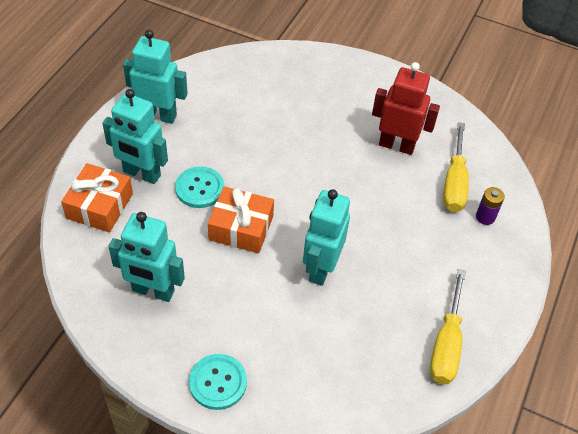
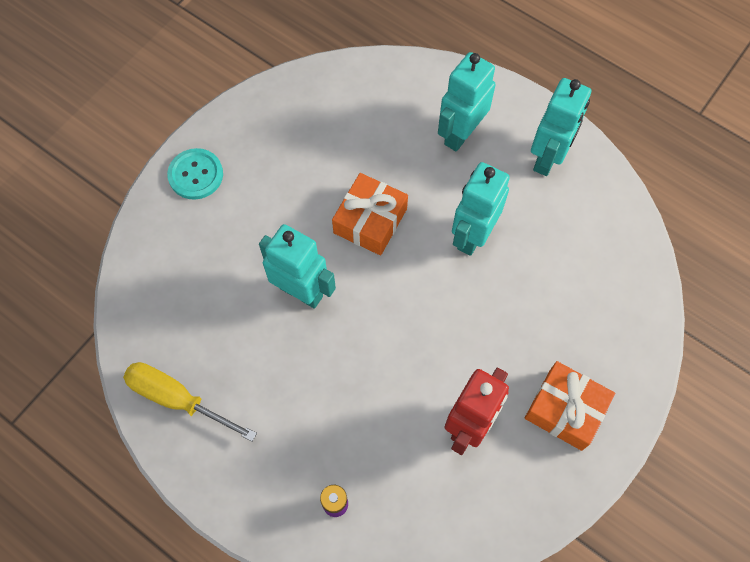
camera: 105 degrees right, 15 degrees up
orange gift [61,163,133,233] -> orange gift moved to [525,361,615,451]
turquoise robot [108,212,185,302] -> turquoise robot moved to [452,162,510,256]
turquoise button [175,166,224,208] -> none
yellow screwdriver [443,122,469,212] -> none

